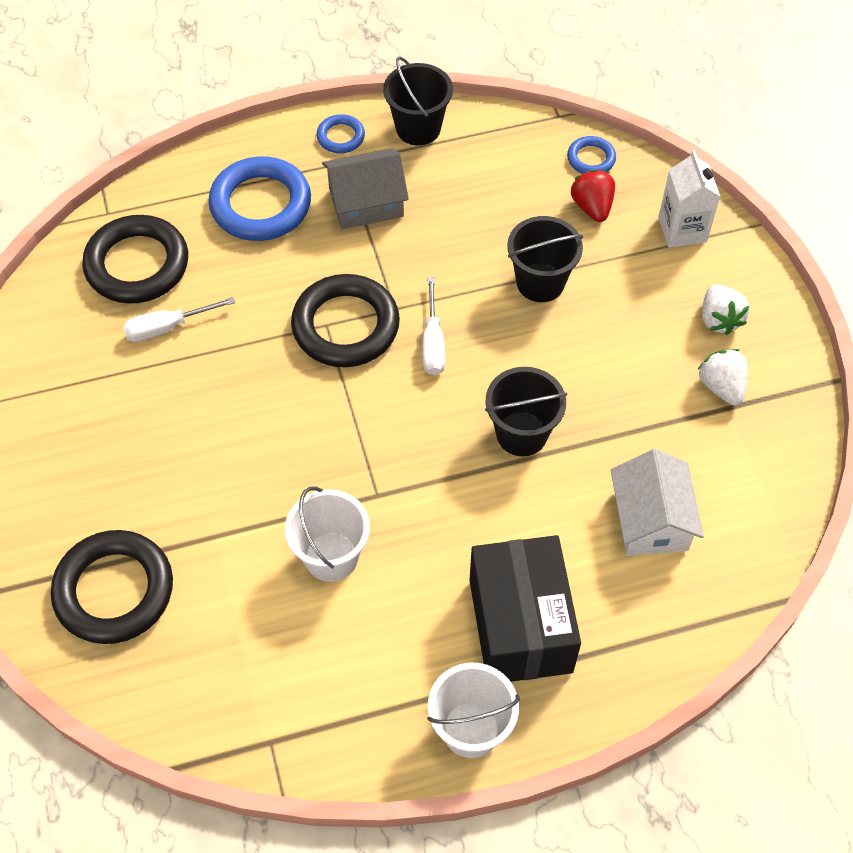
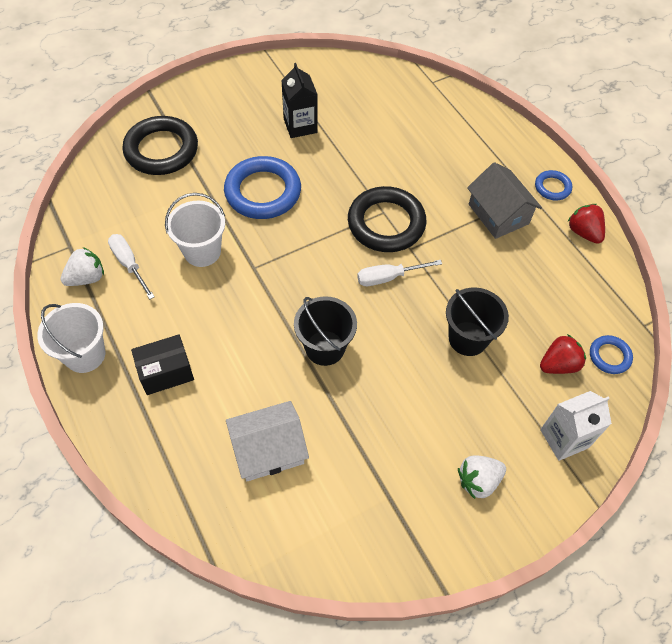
camera: 75 degrees right, 0 degrees up
black ring [82,215,188,304] -> none
white screwdriver [123,297,236,342] -> white screwdriver moved to [108,234,155,299]
blue ring [208,156,311,241] -> blue ring moved to [224,156,301,219]
black bucket [383,57,453,146] -> red strawberry [567,204,605,244]
black box [469,535,581,682] -> black box [131,334,194,395], size x0.58
white strawberry [698,349,748,405] -> white strawberry moved to [60,247,104,286]
none -> black carton [281,63,318,138]

